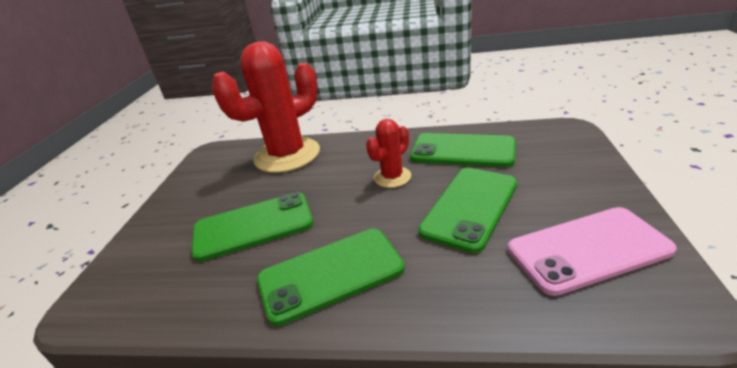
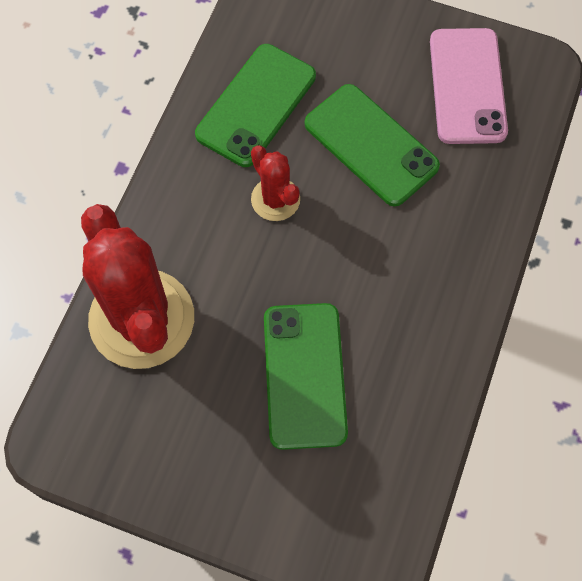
camera: 80 degrees left, 35 degrees up
green phone [257,229,405,326] -> none

